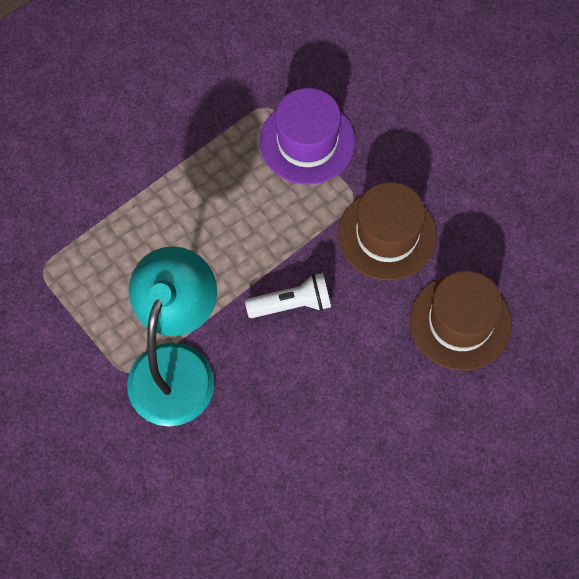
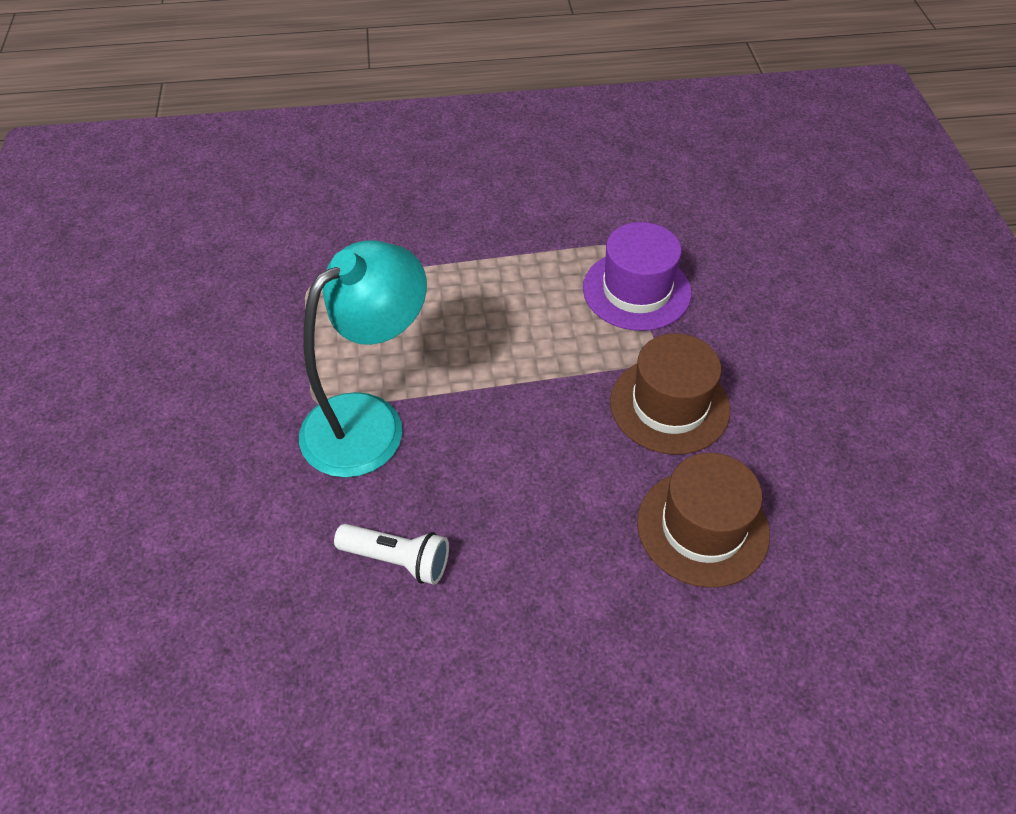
camera: 30 degrees right, 15 degrees down
white flashlight [245,273,331,318] -> white flashlight moved to [334,524,449,585]

